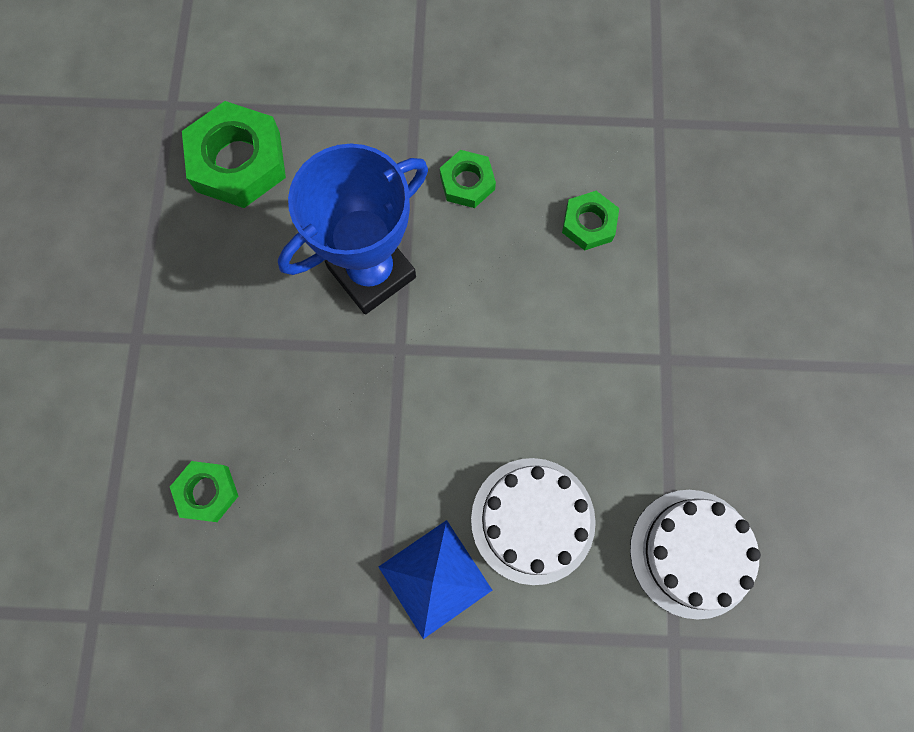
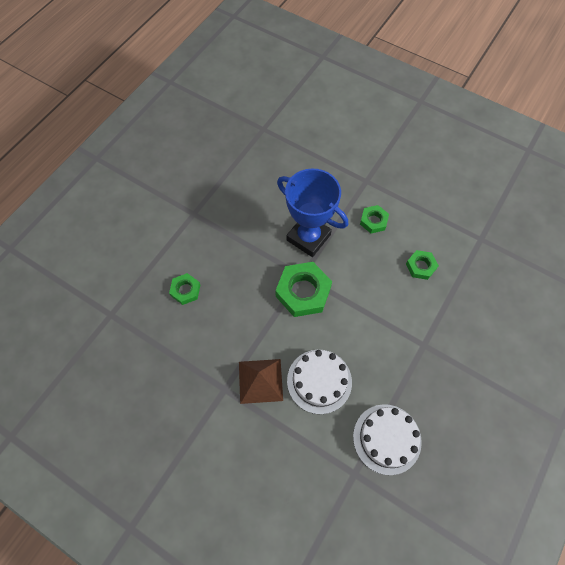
camera: 30 degrees right, 10 degrees down
green nut [182,101,286,208] -> green nut moved to [275,262,332,317]
blue trophy [278,144,428,314] -> blue trophy turned 45 degrees clockwise [277,168,348,257]
blue pyramid [379,520,492,639] -> brown pyramid [239,359,283,404]

